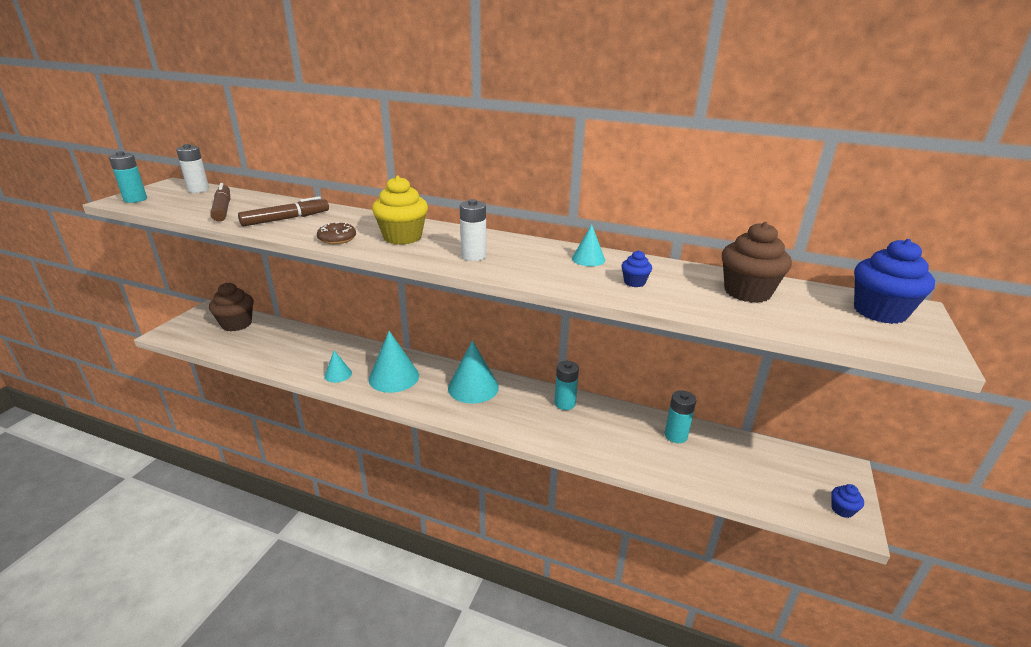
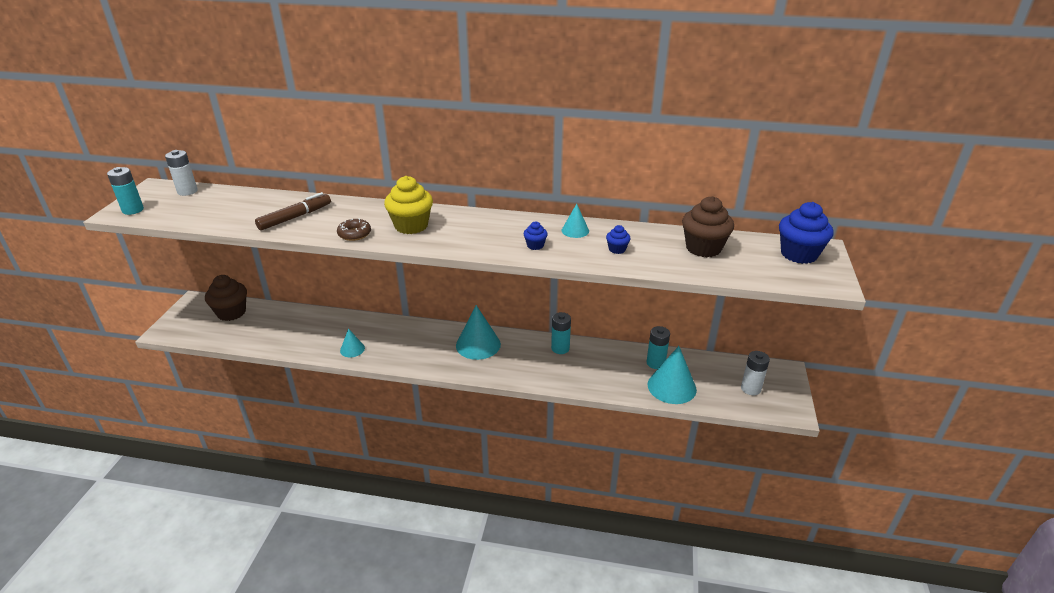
camera: 10 degrees left, 5 degrees up
brown marker [210,183,230,222] -> none
turquoise cone [369,331,419,393] -> turquoise cone moved to [648,346,697,404]
white battery [460,199,486,261] -> white battery moved to [741,351,770,395]
blue cupcake [831,484,864,518] -> blue cupcake moved to [524,221,548,250]

